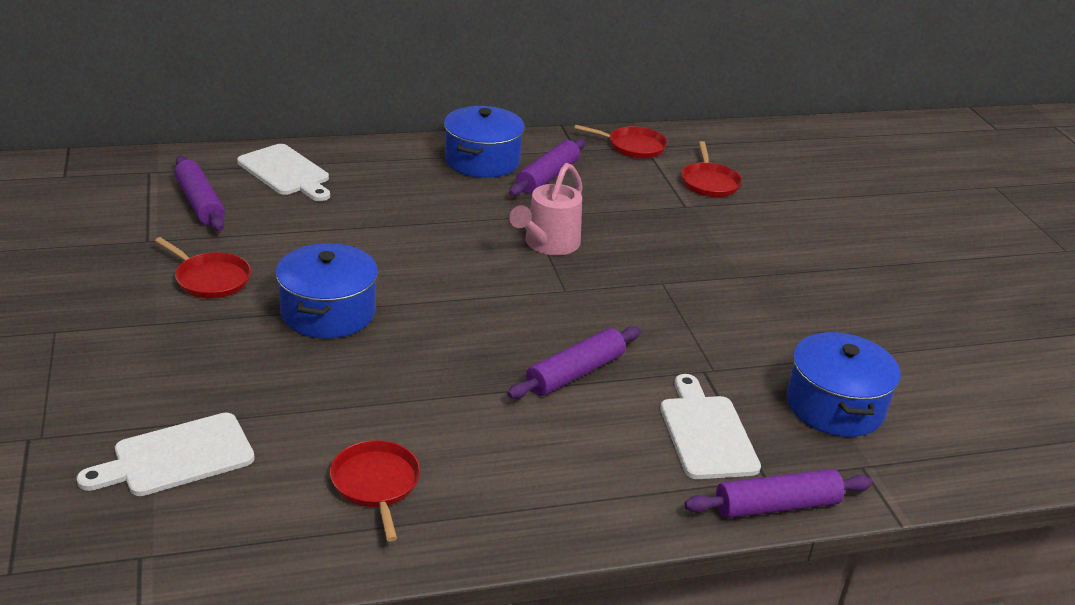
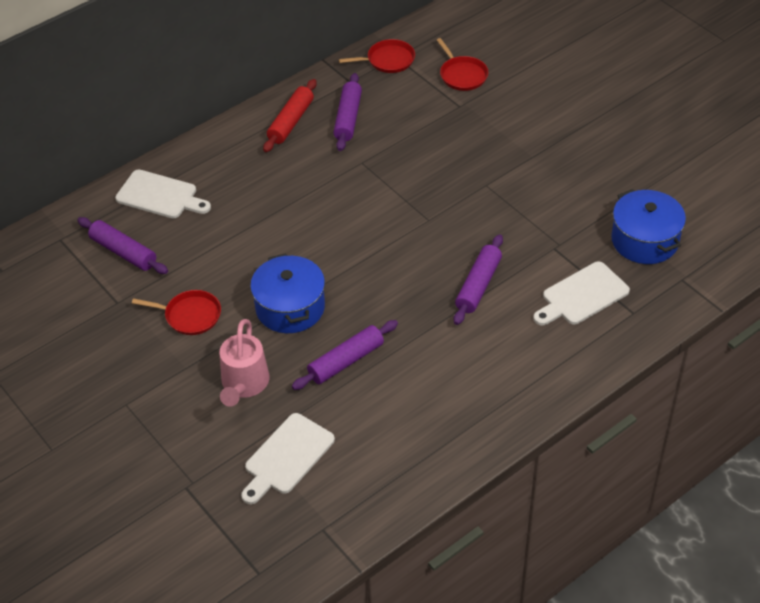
camera: 20 degrees left, 15 degrees up
red pan [330,440,421,542] -> none
blue pot [444,106,525,178] -> red rolling pin [263,79,316,152]
pink watering can [509,163,583,255] -> pink watering can moved to [219,319,270,407]
white cutting board [660,374,761,479] -> white cutting board turned 90 degrees counterclockwise [533,261,630,325]
purple rolling pin [684,469,873,518] -> purple rolling pin moved to [292,320,398,390]

